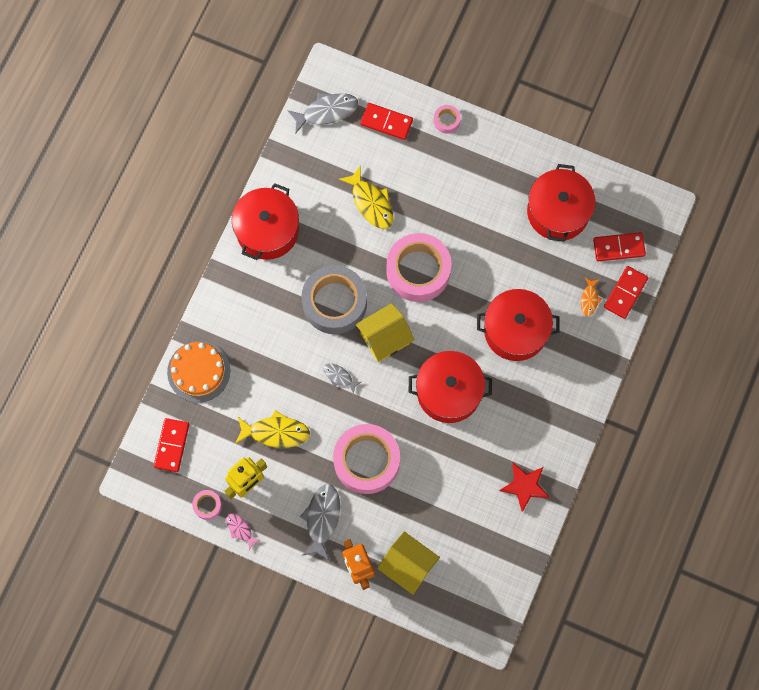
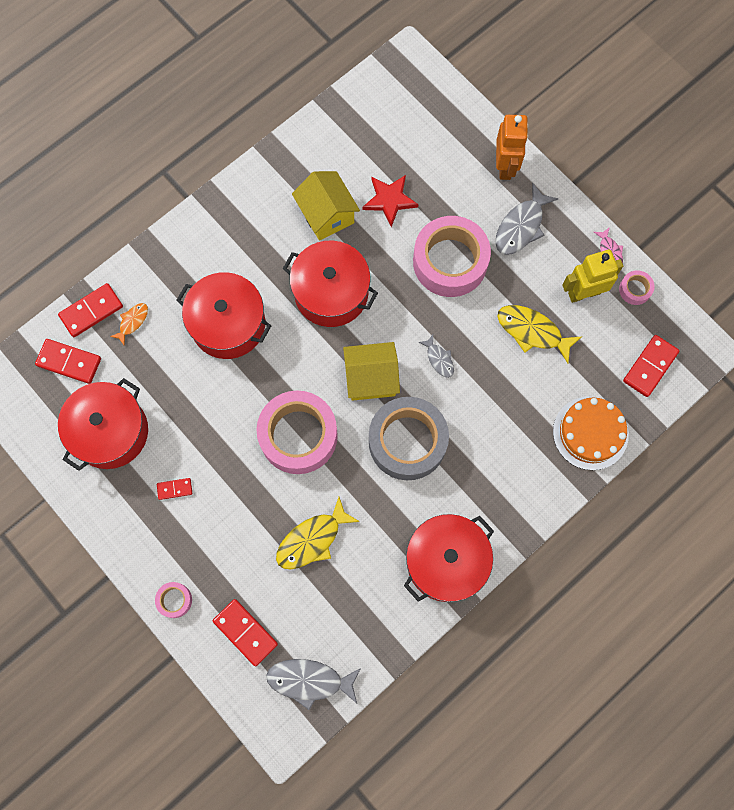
camera: 155 degrees left, 0 degrees up
yellow fish [339,165,394,229] -> yellow fish turned 120 degrees counterclockwise [276,497,360,569]
yellow house [377,531,440,595] -> yellow house moved to [292,171,360,241]
red star [499,463,550,512] -> red star moved to [362,175,418,227]
none -> red domino [157,478,192,500]

